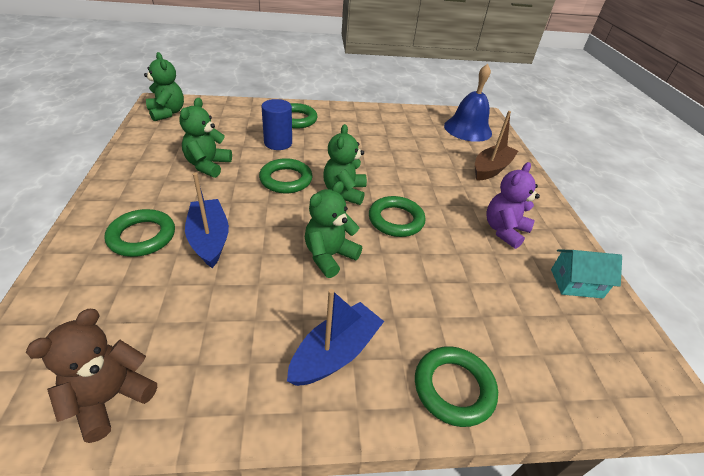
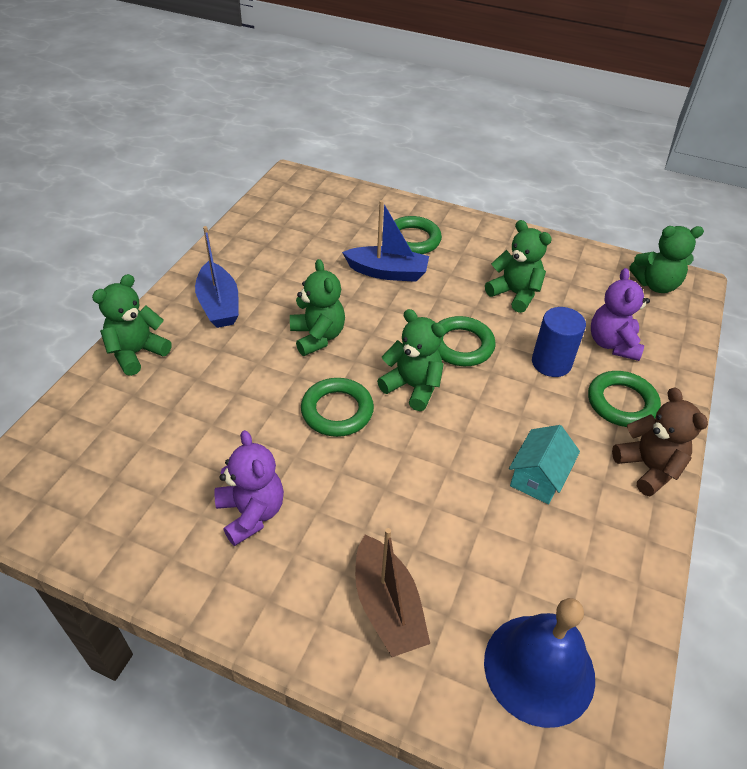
camera: 120 degrees right, 5 degrees up
brown teddy bear [26,309,157,443] -> brown teddy bear moved to [612,387,708,496]
green ring [415,346,498,427] -> green teddy bear [92,274,172,376]
turquoise house [551,249,622,298] -> turquoise house moved to [509,425,580,504]
none -> purple teddy bear [591,268,650,361]

